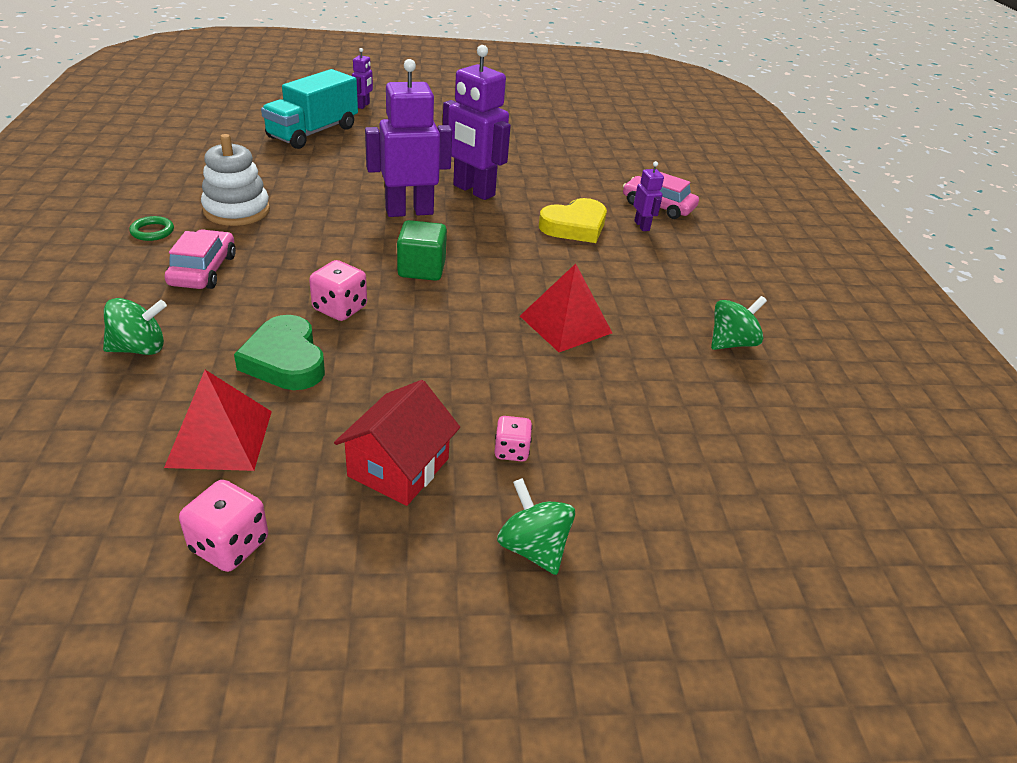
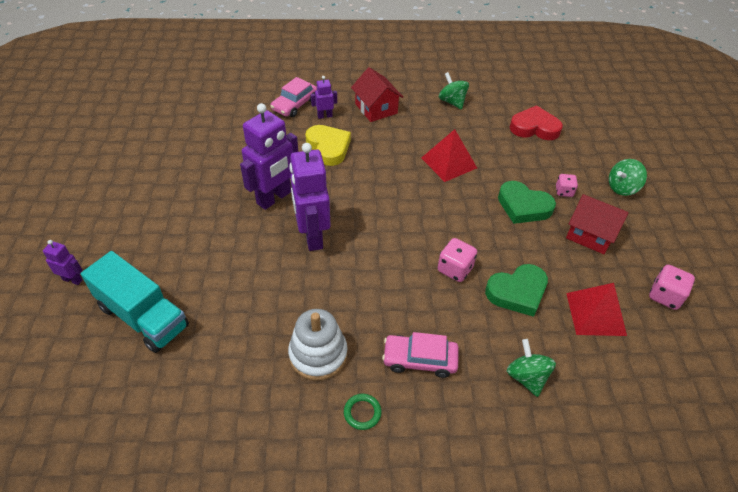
camera: 85 degrees left, 10 degrees up
green cube [397,220,447,281] -> none
none -> red house [351,67,403,122]
none -> green heart [498,181,556,224]
none -> red heart [510,105,563,140]

